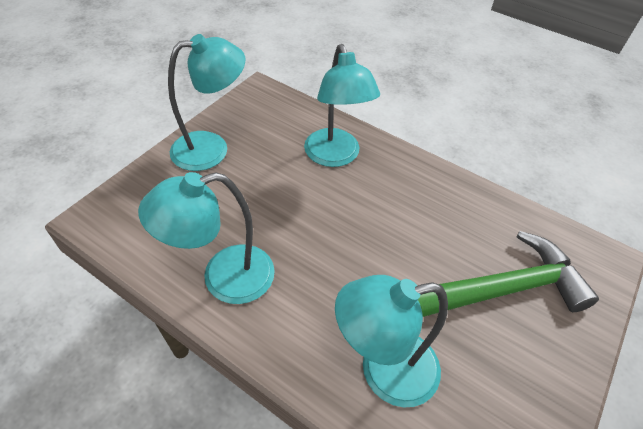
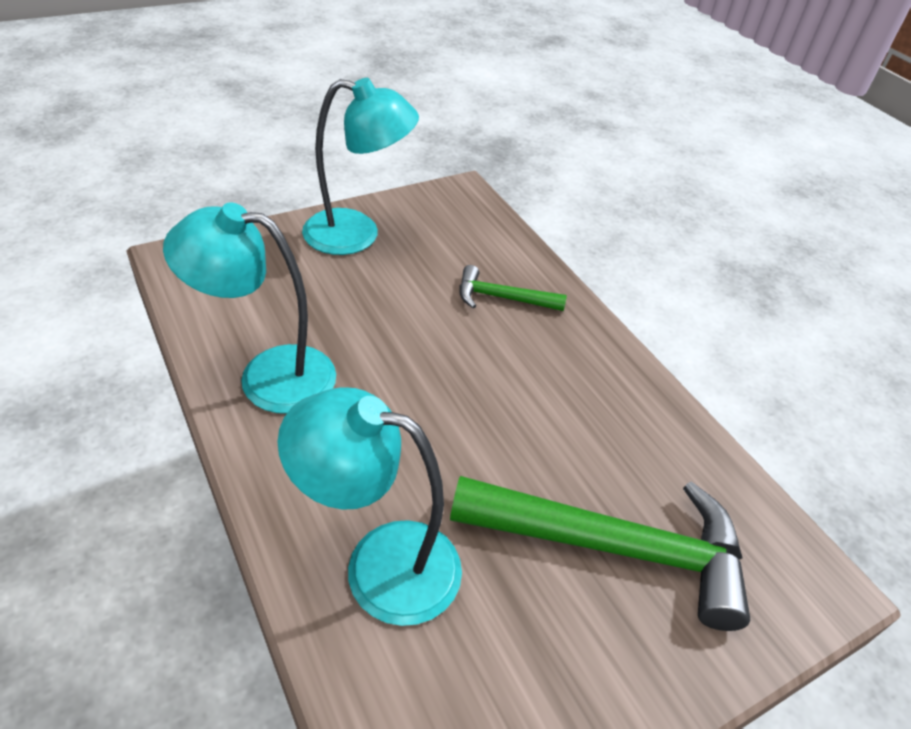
camera: 25 degrees right, 5 degrees down
turquoise lamp [304,44,380,167] -> green hammer [459,265,567,311]

